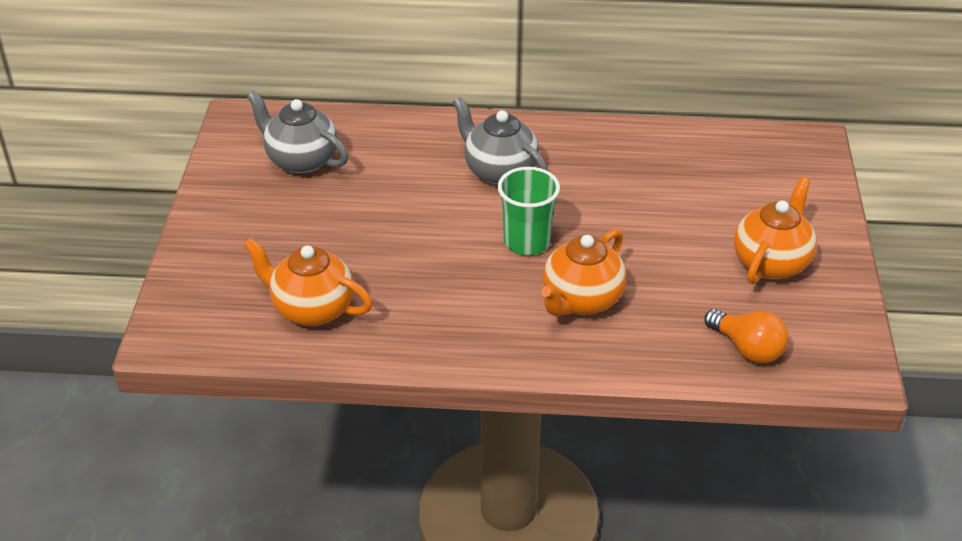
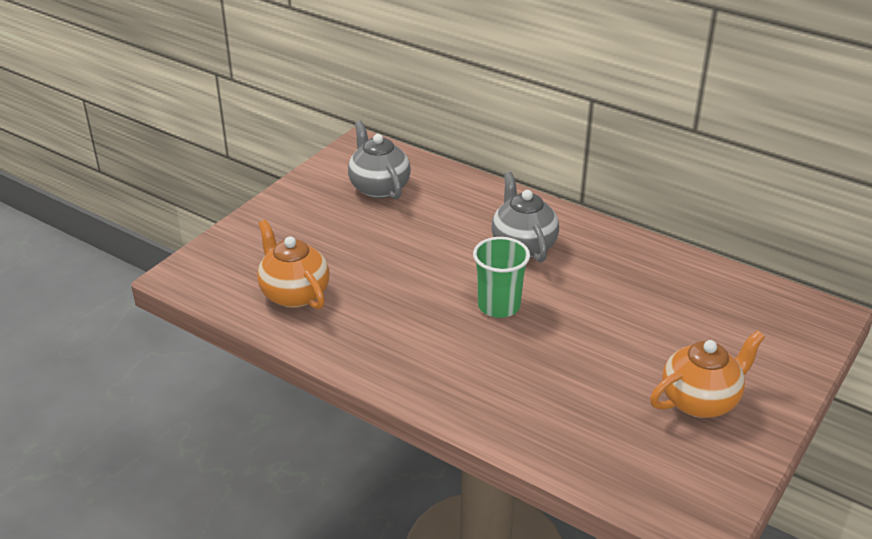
camera: 30 degrees right, 5 degrees down
orange teapot [541,229,626,316] -> none
orange light bulb [704,309,789,363] -> none

